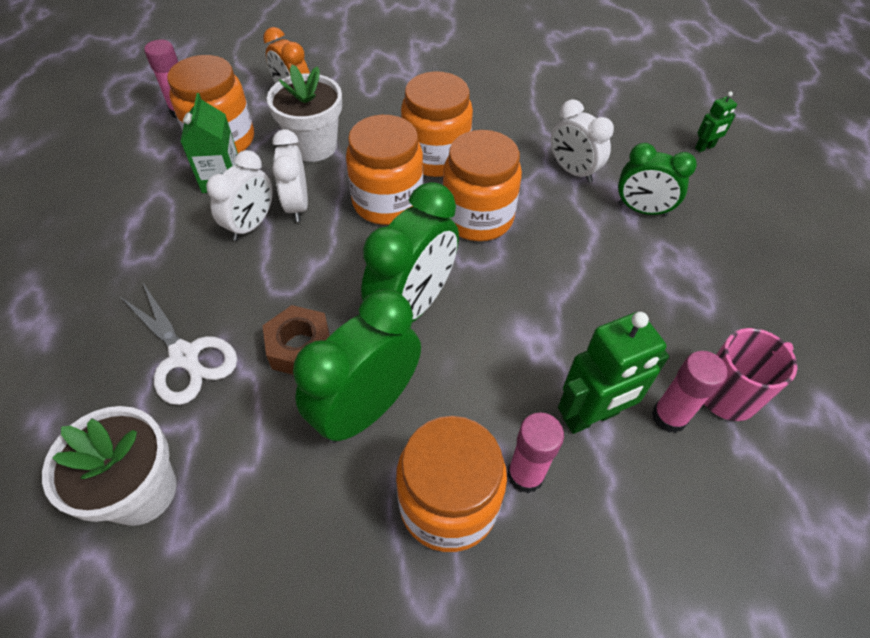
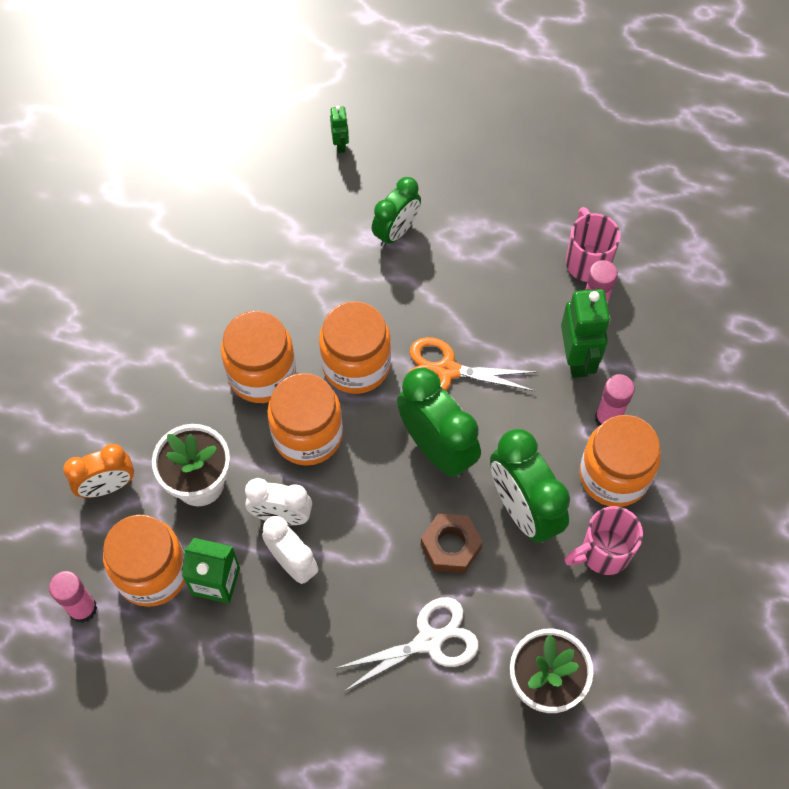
camera: 70 degrees left, 10 degrees up
white clock [550,99,614,183] -> none
none -> orange scissors [407,337,537,391]
none -> pink mug [565,506,643,575]

